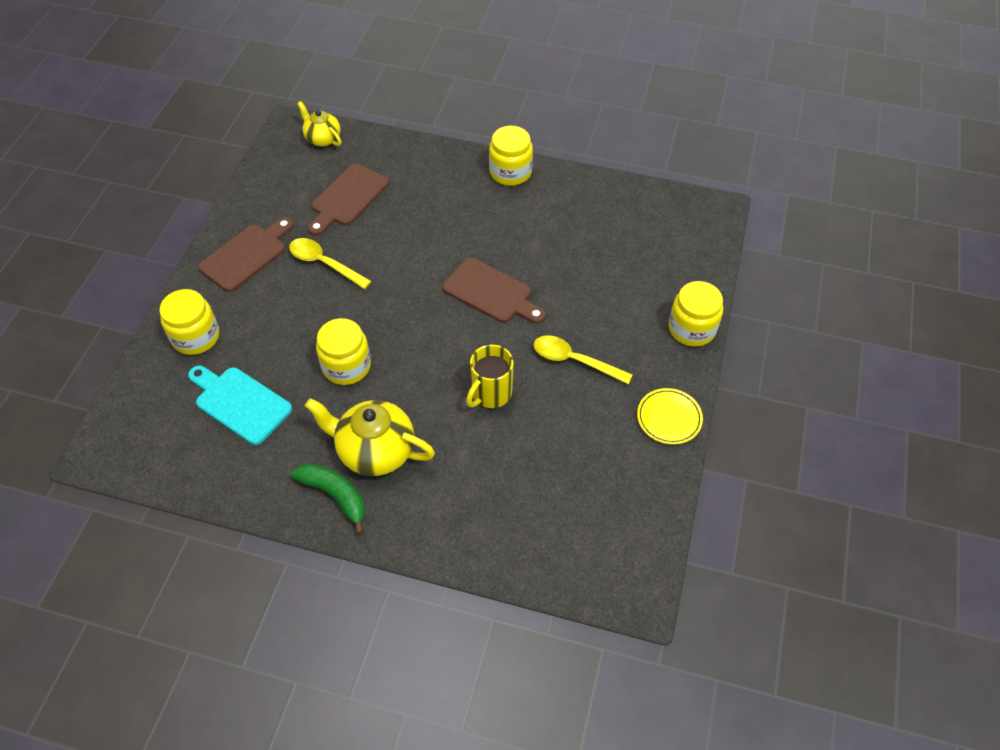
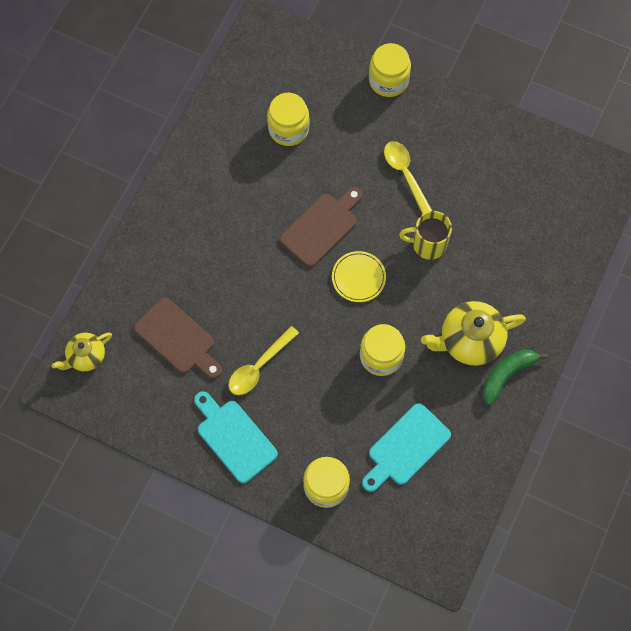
camera: 80 degrees left, 15 degrees up
brown cutting board [198,217,294,292] -> turquoise cutting board [194,391,278,483]
yellow teapot [305,398,435,476] -> yellow teapot turned 45 degrees clockwise [421,301,526,365]
yellow mug [466,344,514,408] -> yellow mug turned 135 degrees clockwise [399,211,452,260]
yellow jar [489,126,533,186] -> yellow jar moved to [267,93,309,146]
yellow spoon [533,335,633,384] -> yellow spoon turned 120 degrees clockwise [384,141,432,214]
yellow plate [637,388,703,445] -> yellow plate moved to [332,251,386,302]

